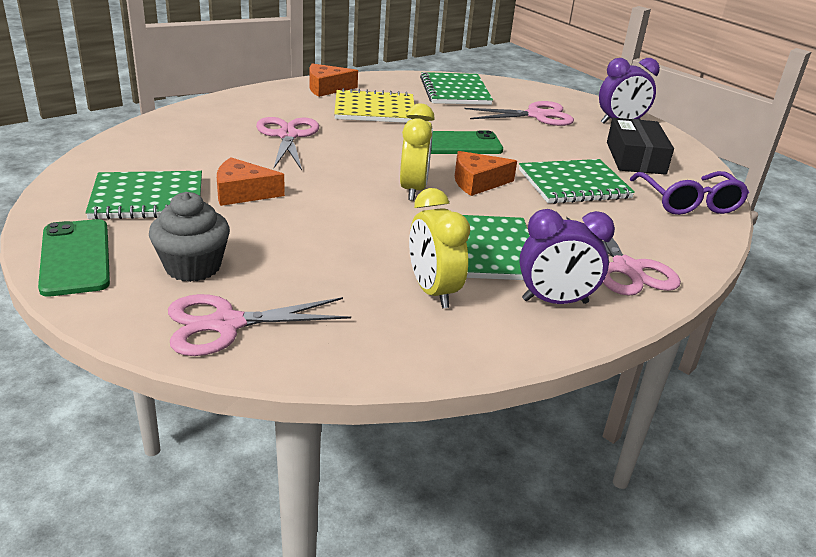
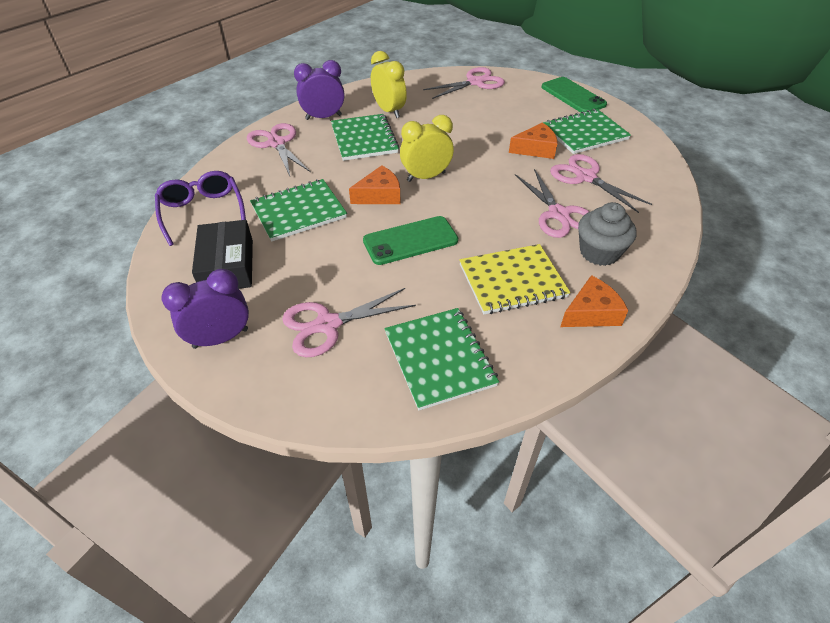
camera: 170 degrees right, 15 degrees up
grey cupcake [149,192,230,282] -> grey cupcake moved to [578,202,637,266]
yellow clock [400,103,435,201] -> yellow clock turned 75 degrees clockwise [400,115,454,182]
none -> pink scissors [550,154,652,213]

